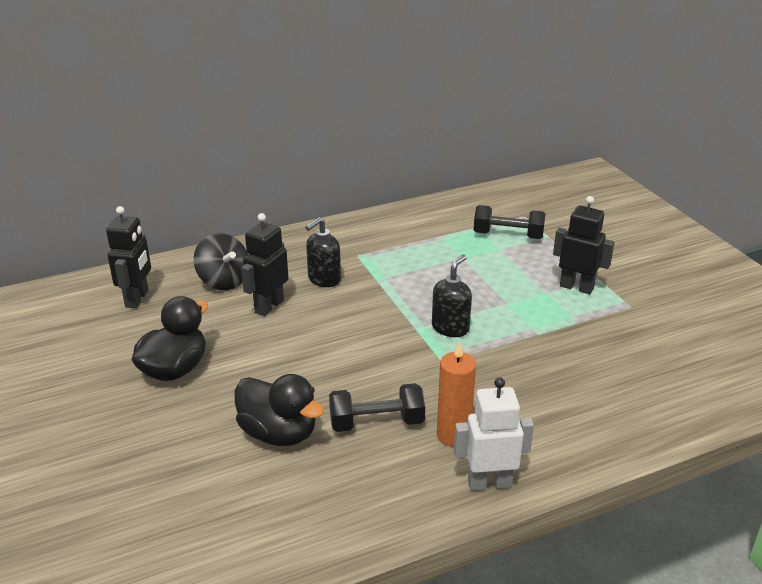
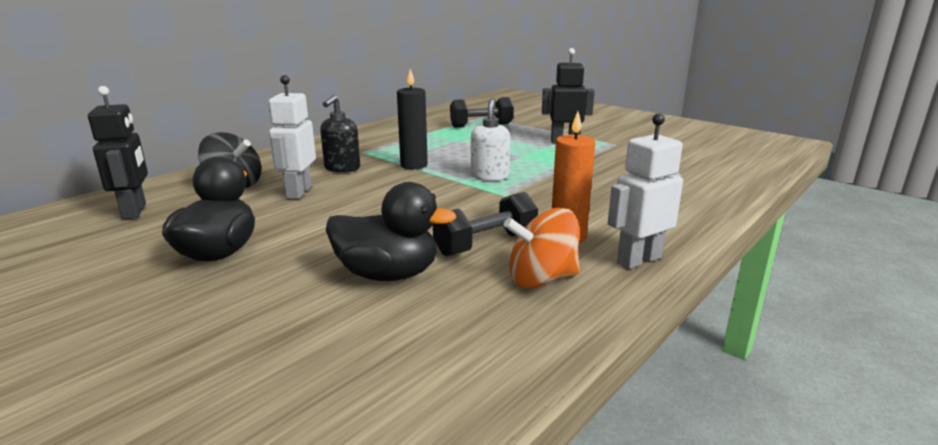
camera: 25 degrees left, 10 degrees down
black robot [241,213,289,316] -> white robot [268,75,316,199]
black soap dispenser [432,254,472,337] -> white soap dispenser [471,98,510,181]
none -> black candle [397,69,428,169]
none -> orange spinning top [504,208,580,289]

